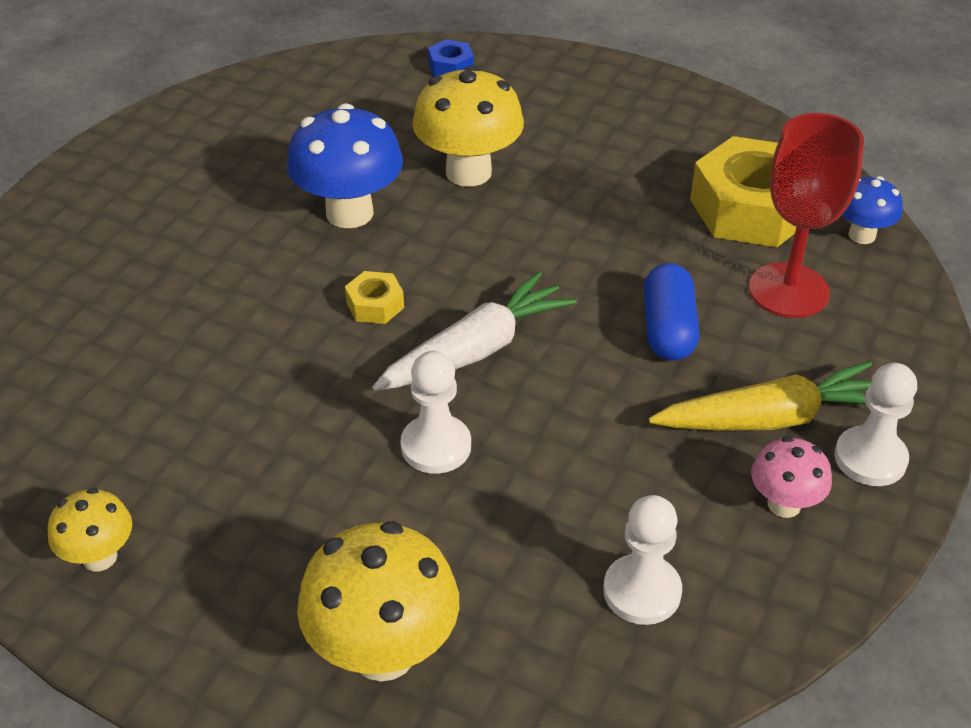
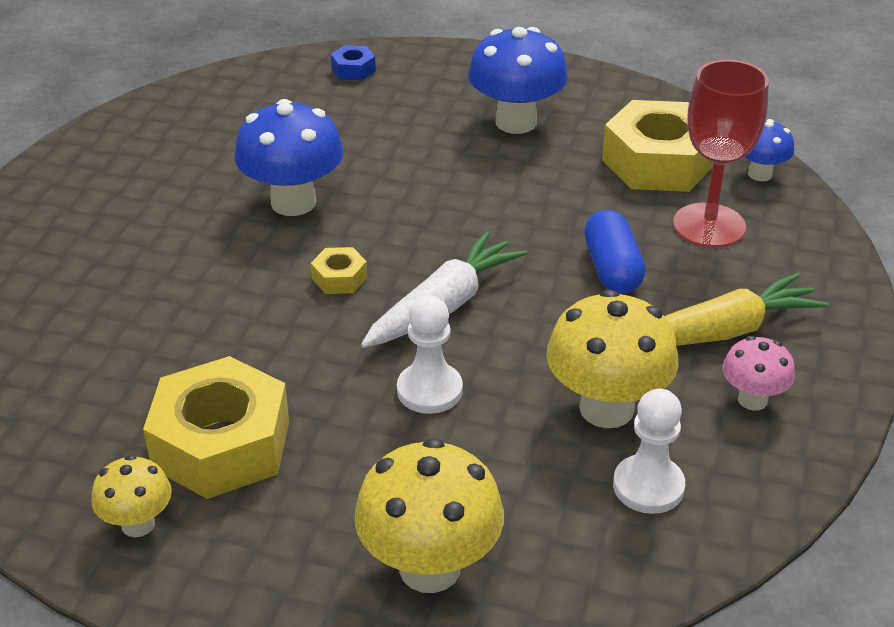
camera: 10 degrees left, 5 degrees down
yellow mushroom [412,65,524,187] -> yellow mushroom moved to [546,290,679,428]
white pawn [834,363,917,486] -> none
none -> yellow nut [143,356,289,499]
none -> blue mushroom [468,27,568,134]

